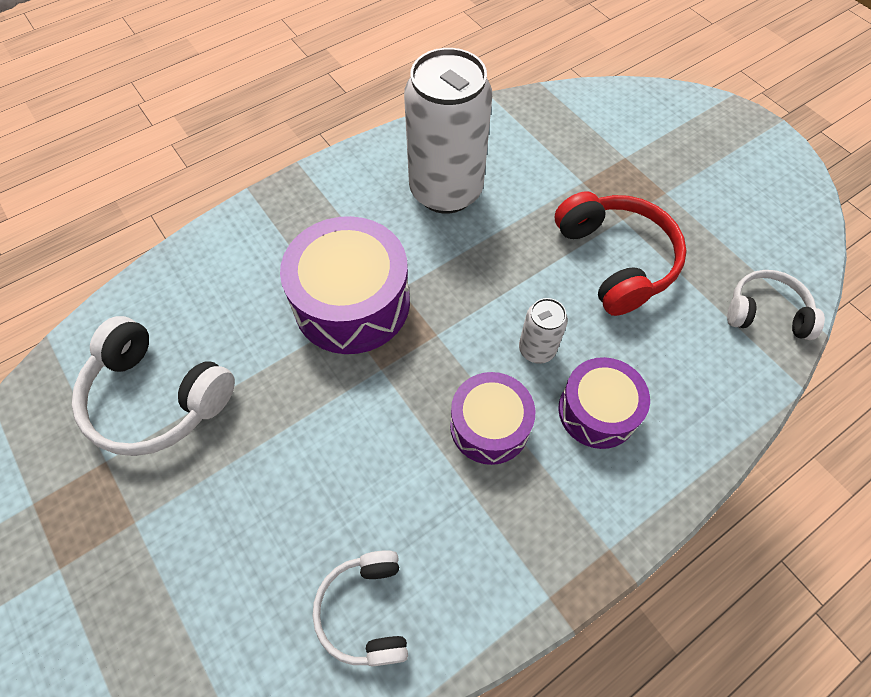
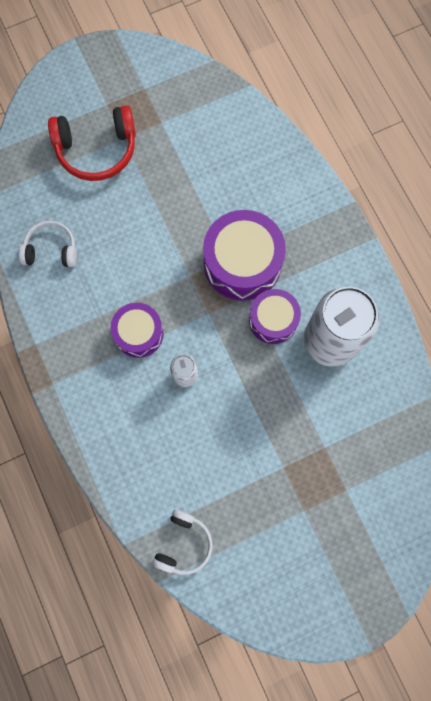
camera: 100 degrees right, 15 degrees up
white headphones [72,316,235,456] -> none
red headphones [555,191,687,316] -> red headphones moved to [48,105,136,181]
purple drum [558,357,650,449] -> purple drum moved to [249,289,301,344]

